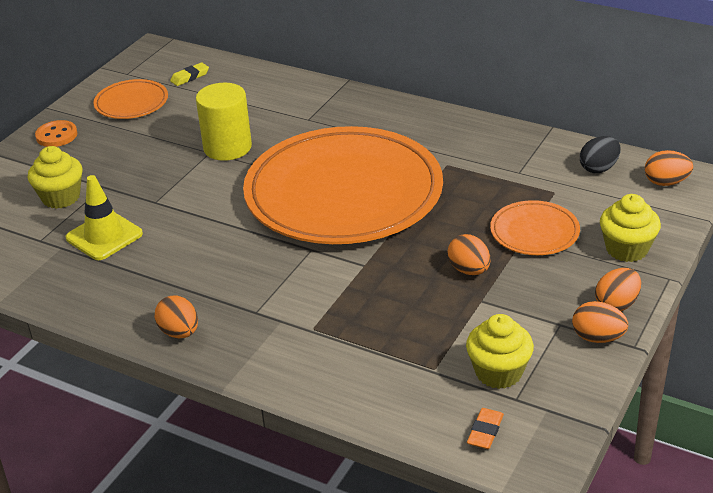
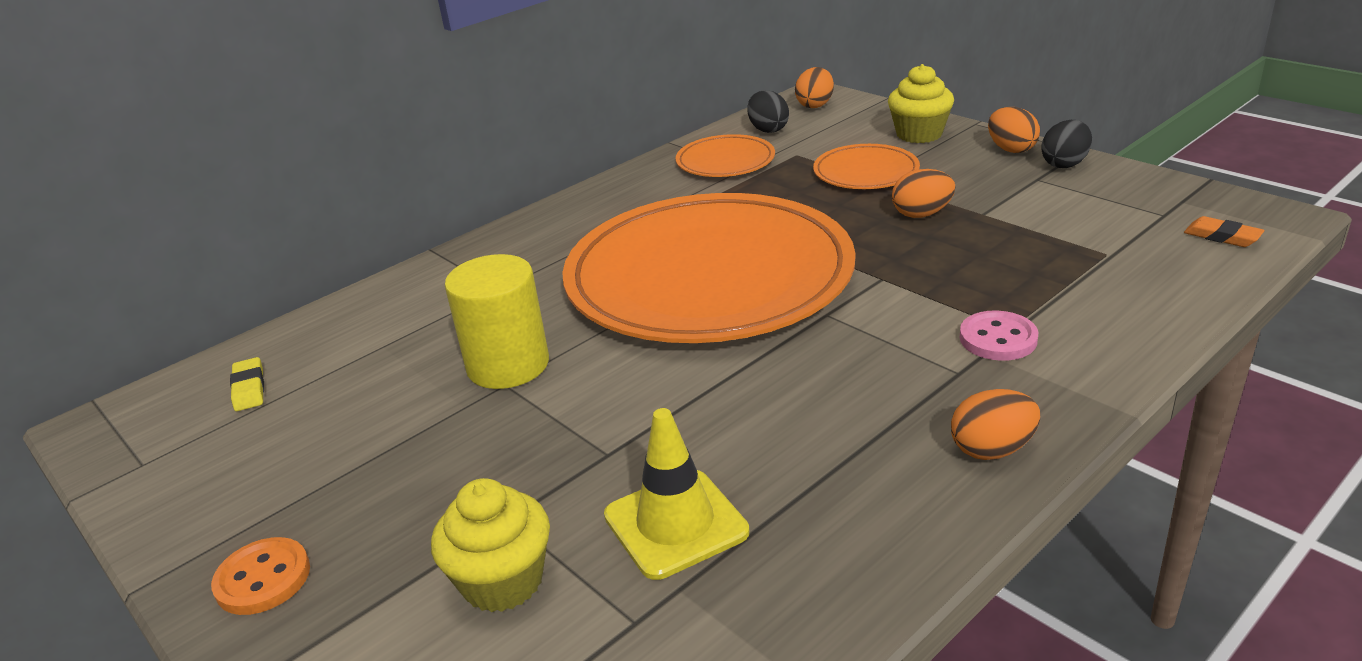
camera: 70 degrees left, 5 degrees down
orange plate [93,79,168,119] -> orange plate moved to [675,134,775,177]
yellow cupcake [466,314,534,389] -> none
orange egg [572,301,628,343] -> black egg [1041,120,1092,168]
none -> pink button [960,311,1038,361]

